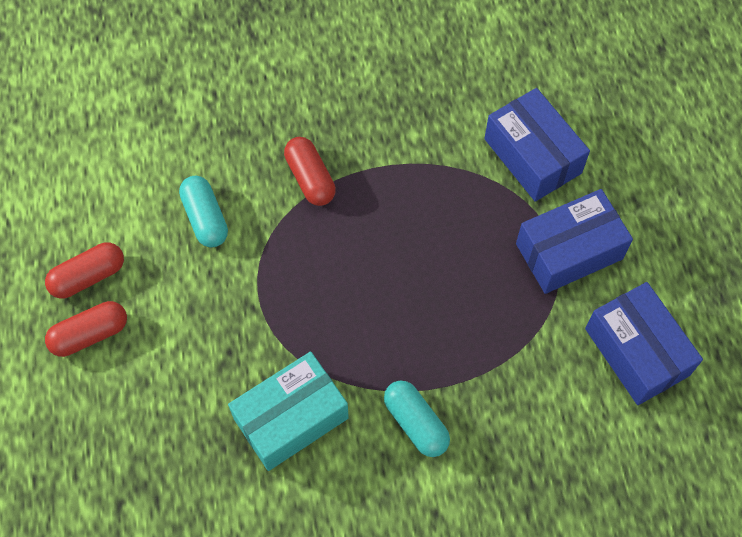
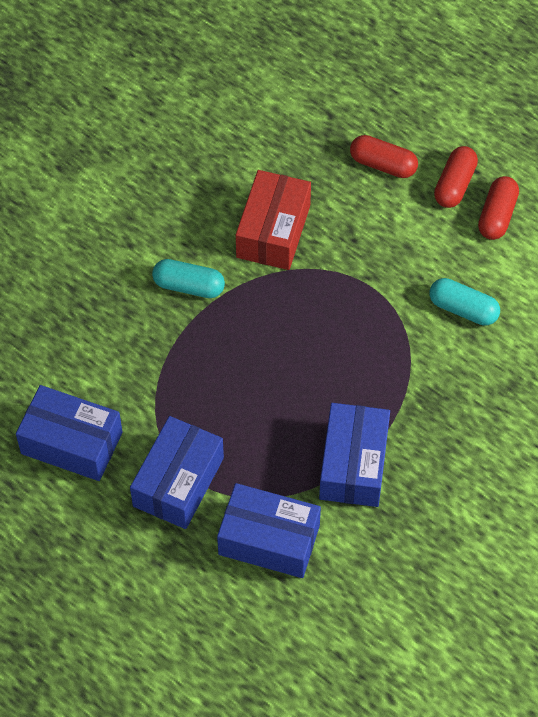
camera: 140 degrees right, 5 degrees down
turquoise box [228,351,349,471] -> red box [236,170,311,270]
red capsule [284,137,336,206] -> red capsule moved to [350,135,418,178]
none -> blue box [319,403,390,507]

